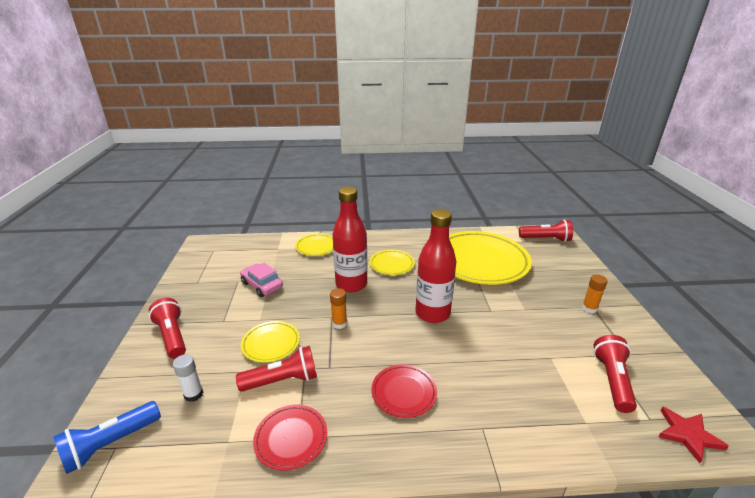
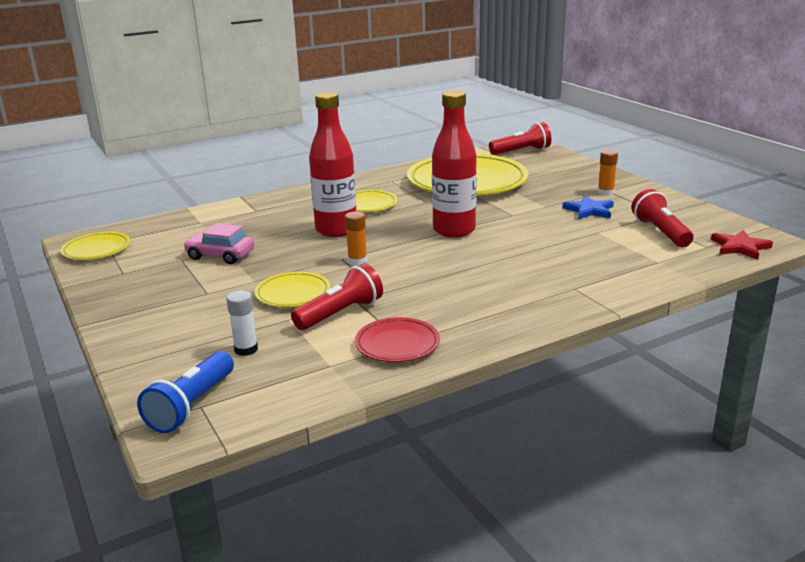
camera: 25 degrees left, 5 degrees down
red flashlight [149,298,186,359] -> none
yellow plate [295,234,333,256] -> yellow plate moved to [61,232,130,260]
red plate [371,364,437,418] -> none
none -> blue star [563,195,614,219]

